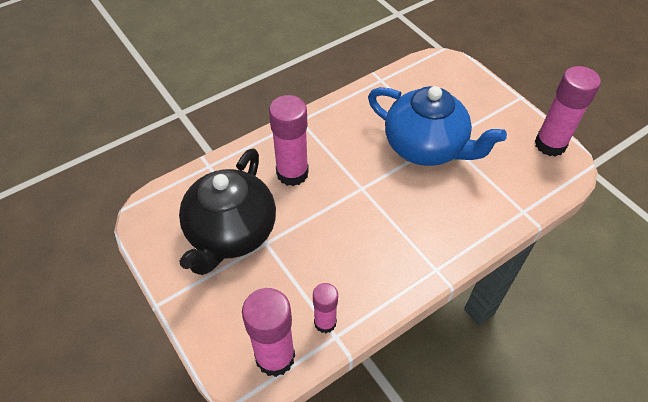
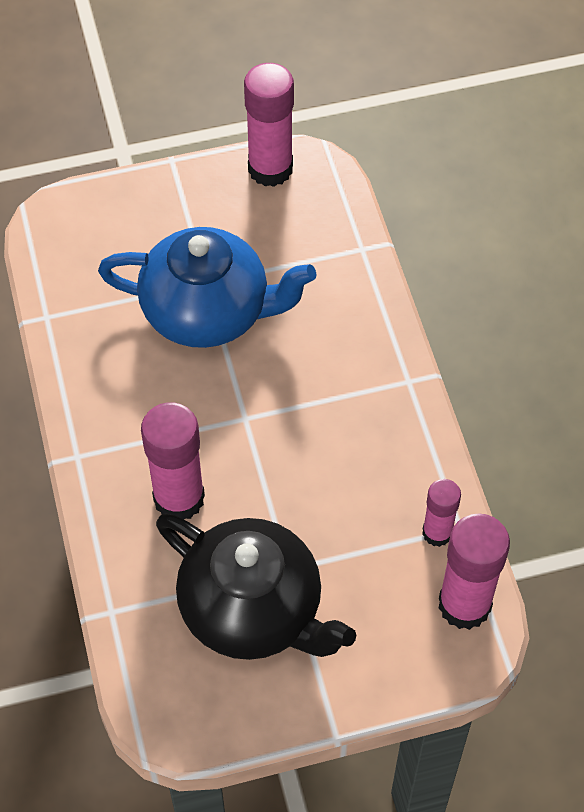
camera: 70 degrees left, 5 degrees up
blue teapot [368,86,507,166] -> blue teapot turned 45 degrees clockwise [98,227,317,348]

